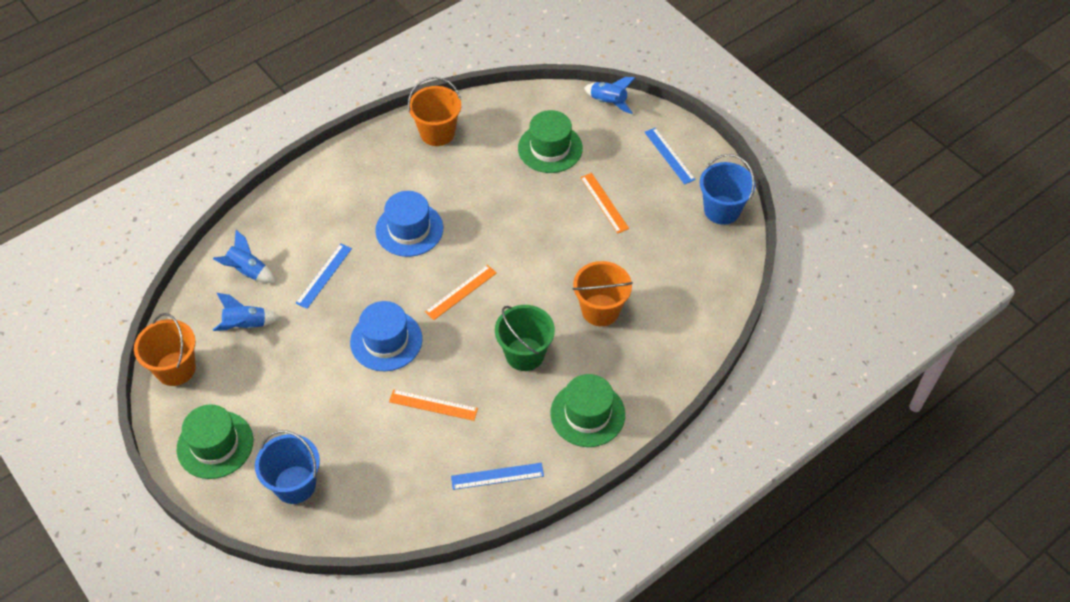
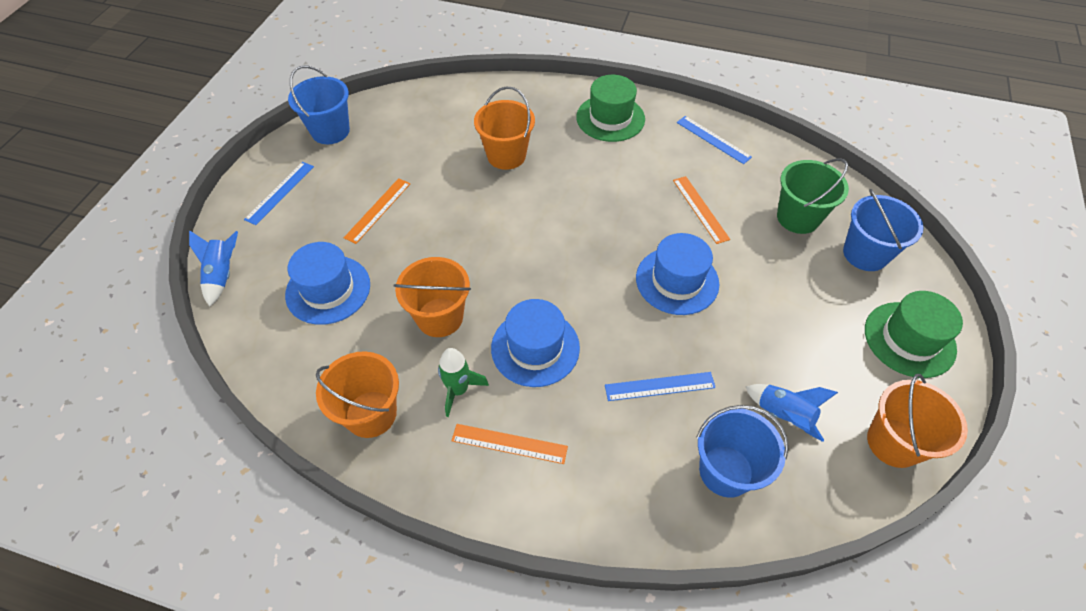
camera: 125 degrees left, 0 degrees up
blue rocket [213,230,275,283] -> blue bucket [696,405,789,498]
orange ruler [425,265,497,320] -> orange ruler moved to [451,424,568,464]
green bucket [495,305,555,371] -> green bucket moved to [777,158,849,234]
green hat [518,110,583,173] -> blue hat [285,242,370,325]
none -> orange bucket [394,257,471,337]
none -> green rocket [438,348,489,417]

